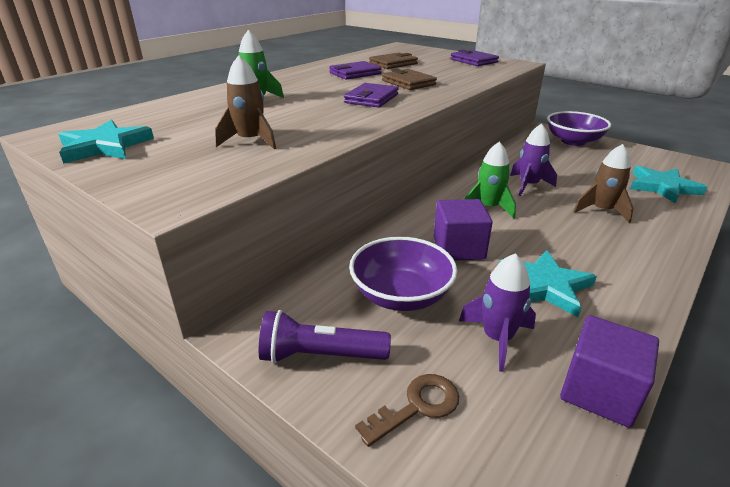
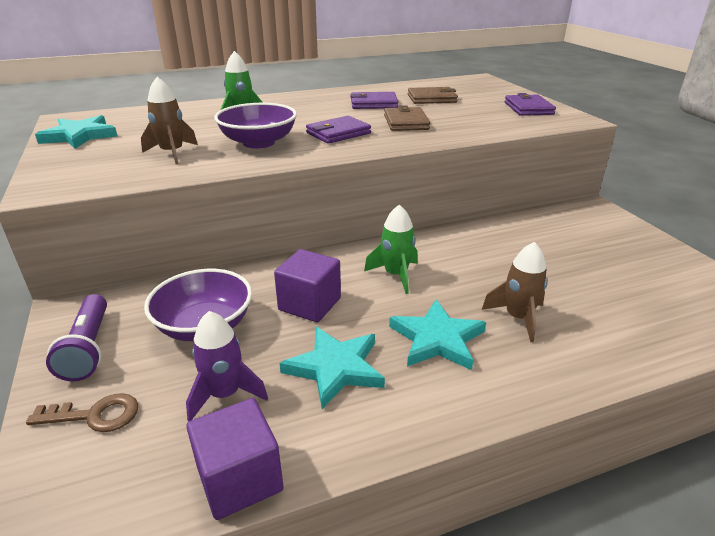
camera: 30 degrees right, 0 degrees up
purple flashlight [259,310,391,363] -> purple flashlight turned 135 degrees counterclockwise [46,294,107,381]
purple rocket [510,123,557,196] -> none
purple bowl [547,111,611,146] -> purple bowl moved to [214,103,297,148]
turquoise star [630,166,707,204] -> turquoise star moved to [389,299,486,370]

